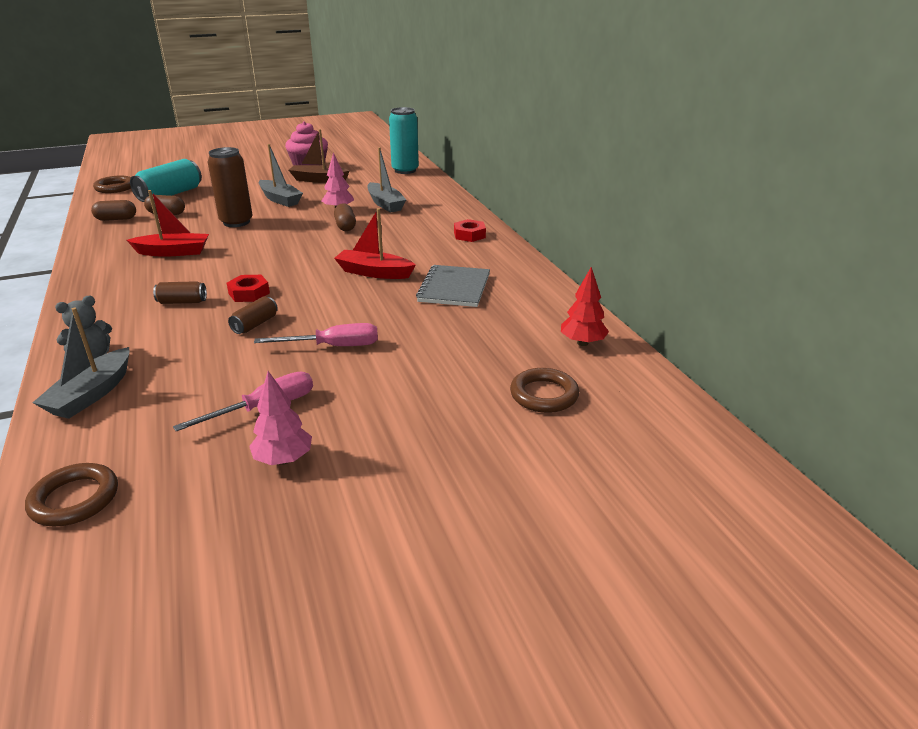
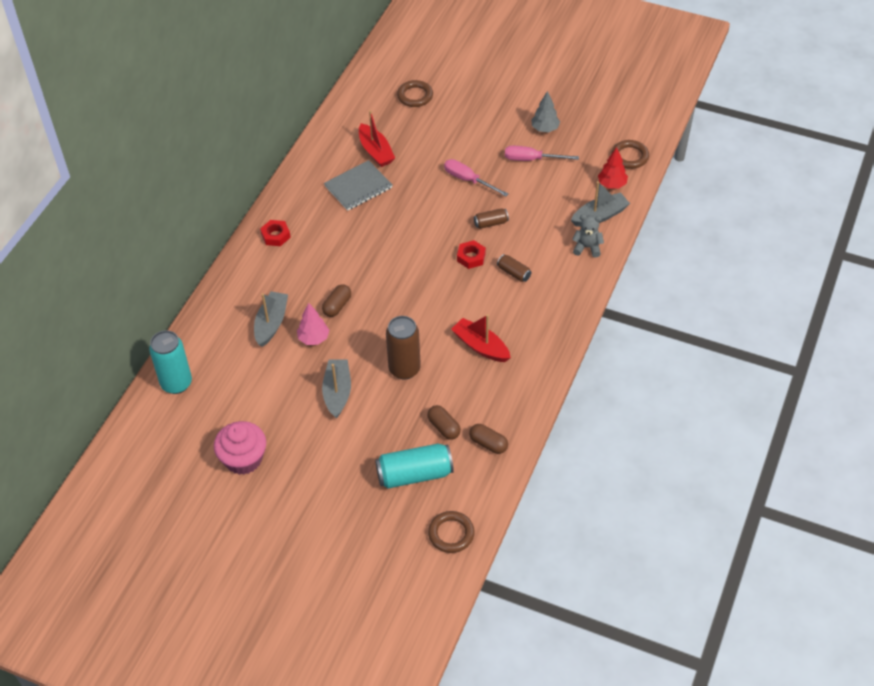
camera: 135 degrees left, 20 degrees up
pink tree [249,371,312,465] -> grey tree [531,91,560,132]
brown boat [289,129,350,183] -> none
red boat [334,208,416,279] -> red boat moved to [359,110,395,167]
red tree [561,267,609,346] -> red tree moved to [598,147,628,189]

